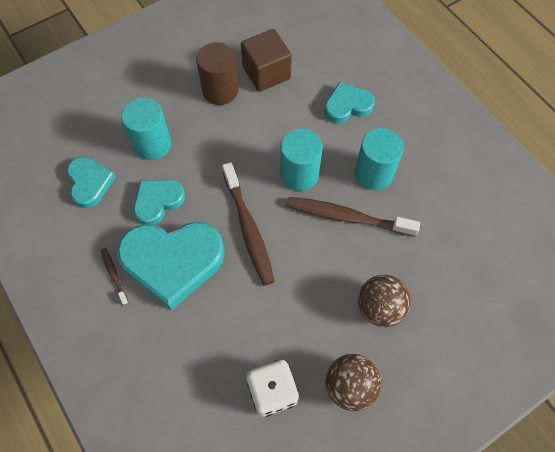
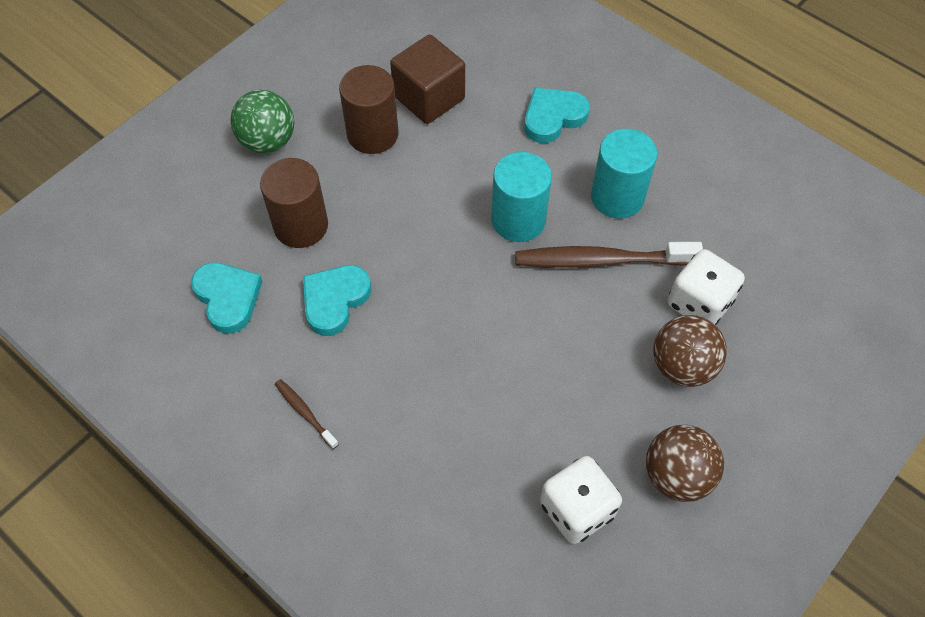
camera: 15 degrees left, 5 degrees down
turquoise heart [117,222,225,310] -> none
turquoise cylinder [121,98,171,160] -> brown cylinder [260,158,328,248]
brown toothbrush [222,162,275,286] -> none
none -> green ball [231,90,294,153]
none -> white dice [668,249,745,325]

